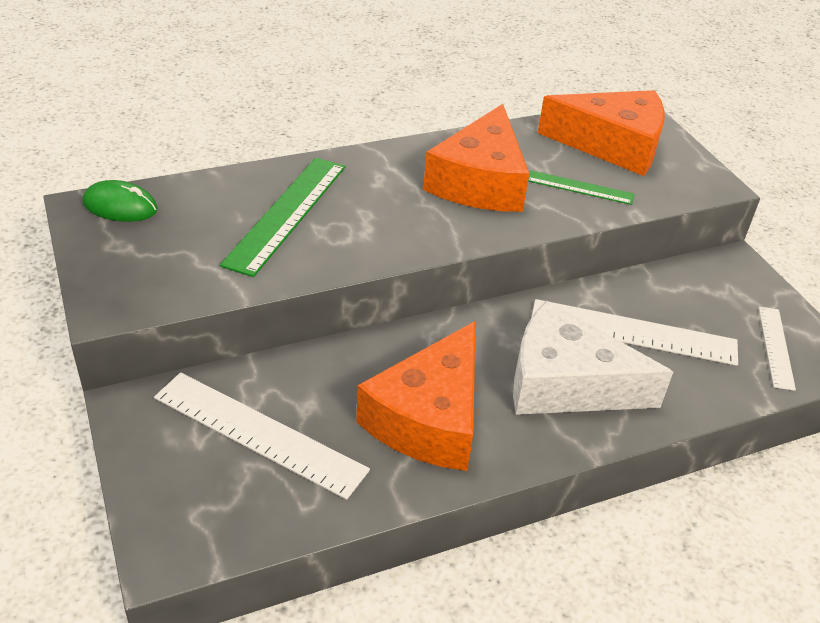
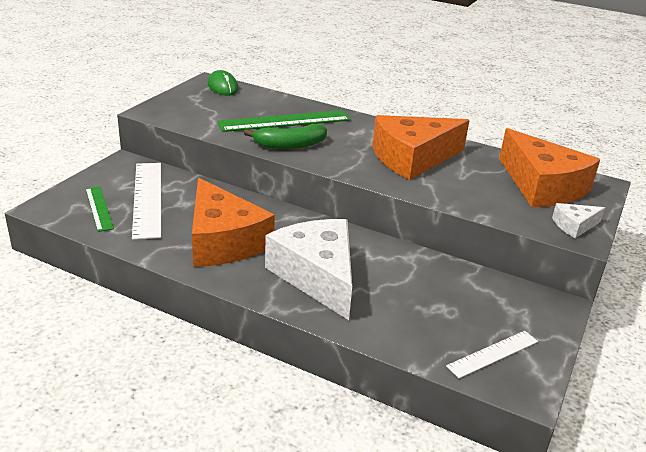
camera: 50 degrees right, 10 degrees down
orange cheese [356,321,476,471] -> orange cheese turned 105 degrees counterclockwise [192,178,275,267]
green ruler [528,170,635,205] -> green ruler moved to [86,187,114,232]
white ruler [531,299,738,366] -> none
none -> green banana [244,124,327,149]
none -> white cheese [552,203,605,238]

